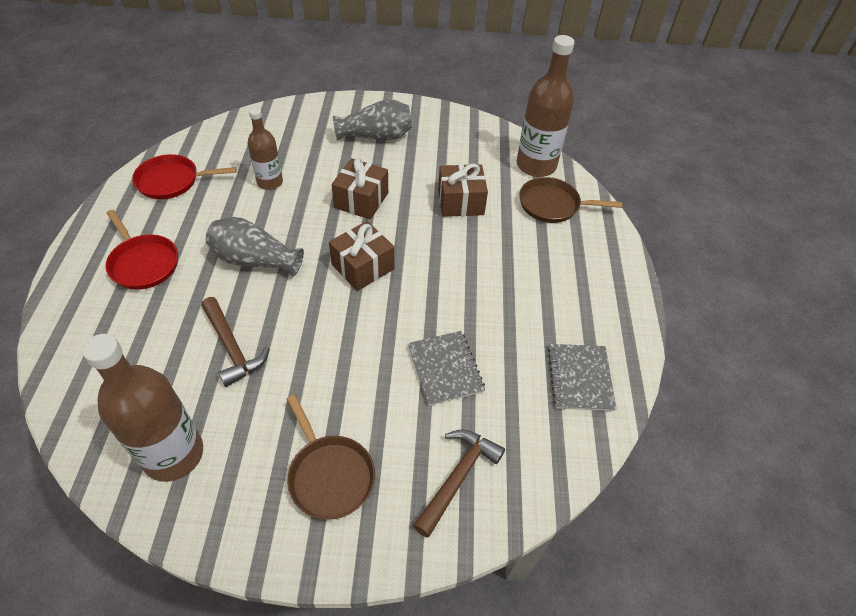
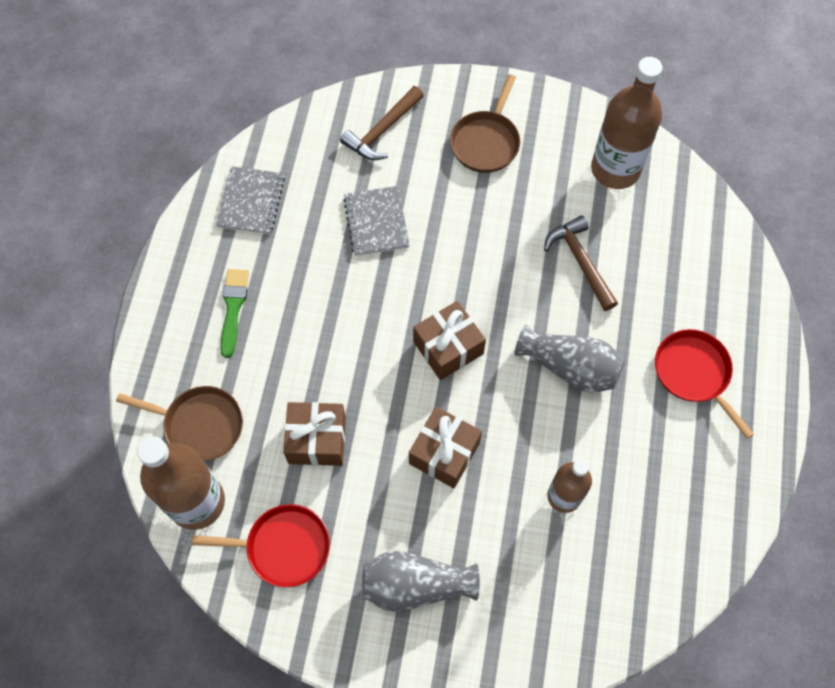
camera: 170 degrees left, 15 degrees up
red pan [132,154,237,199] -> red pan moved to [192,504,330,587]
brown pan [287,394,375,520] -> brown pan turned 135 degrees counterclockwise [450,74,520,173]
none -> green brush [220,269,249,358]

